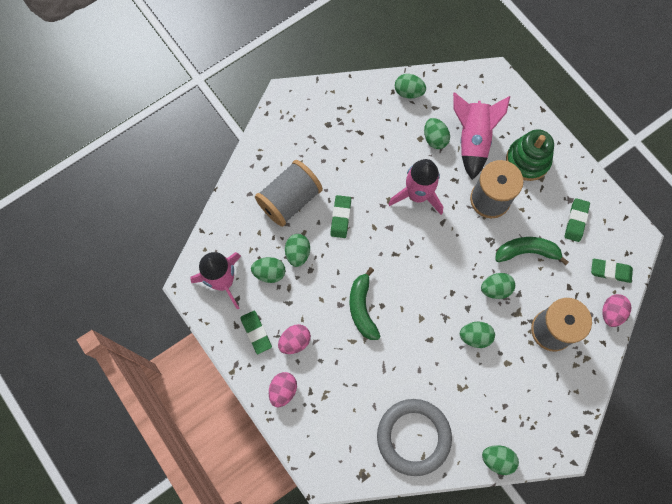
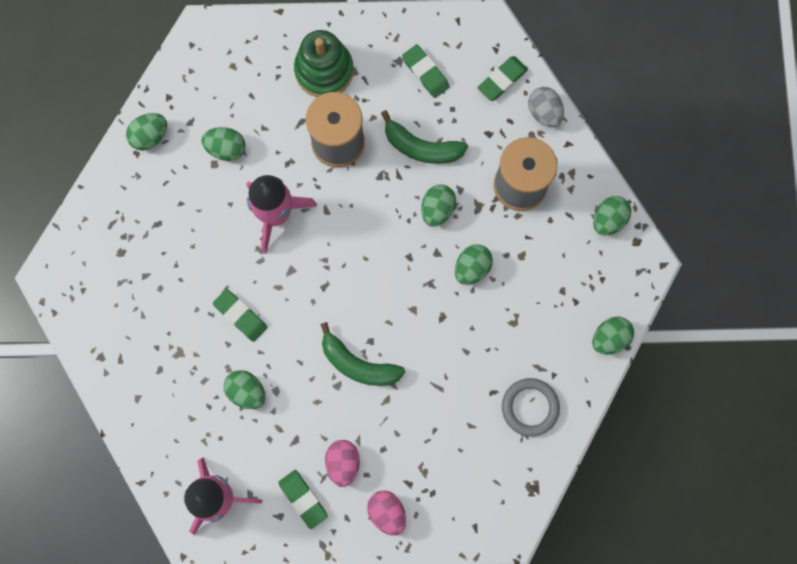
camera: 55 degrees left, 5 degrees up
green eraser [240,311,272,354] -> green eraser turned 45 degrees clockwise [278,470,328,529]
green egg [251,257,285,283] -> green egg moved to [593,196,632,236]
grey spool [255,160,323,227] -> none
grey ring [377,399,452,476] -> grey ring [502,378,560,437], size x0.62
pink rocket [453,92,510,180] -> none
green banana [495,237,569,266] -> green banana turned 105 degrees counterclockwise [381,110,468,164]
pink egg [602,294,631,327] -> grey egg [528,87,564,128]

